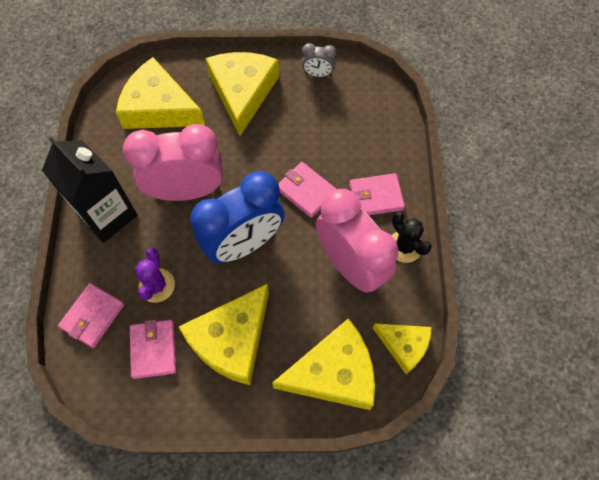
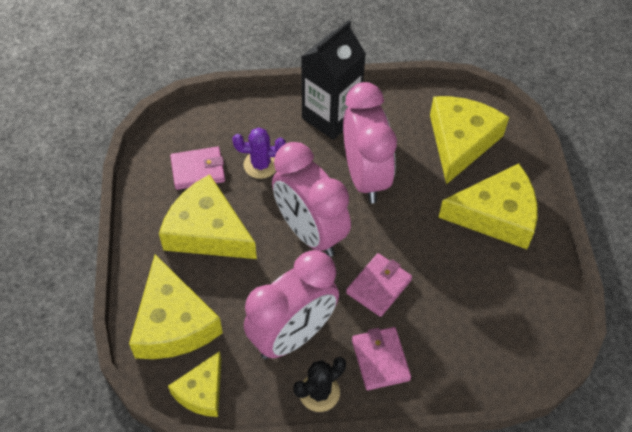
camera: 85 degrees right, 10 degrees down
pink wallet [58,283,124,348] -> none
blue clock [190,171,285,263] -> pink clock [272,142,351,257]
grey clock [302,43,336,77] -> none

